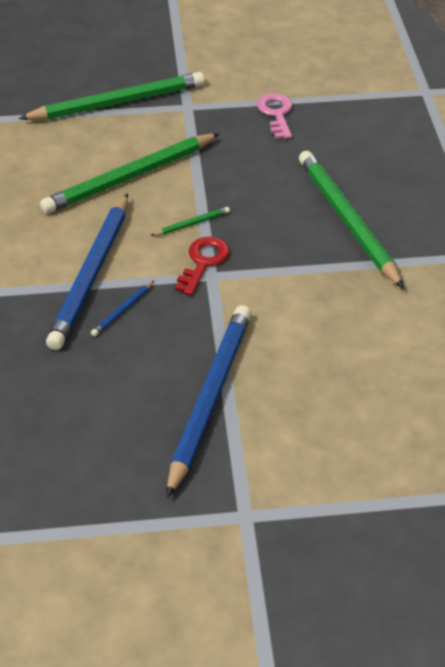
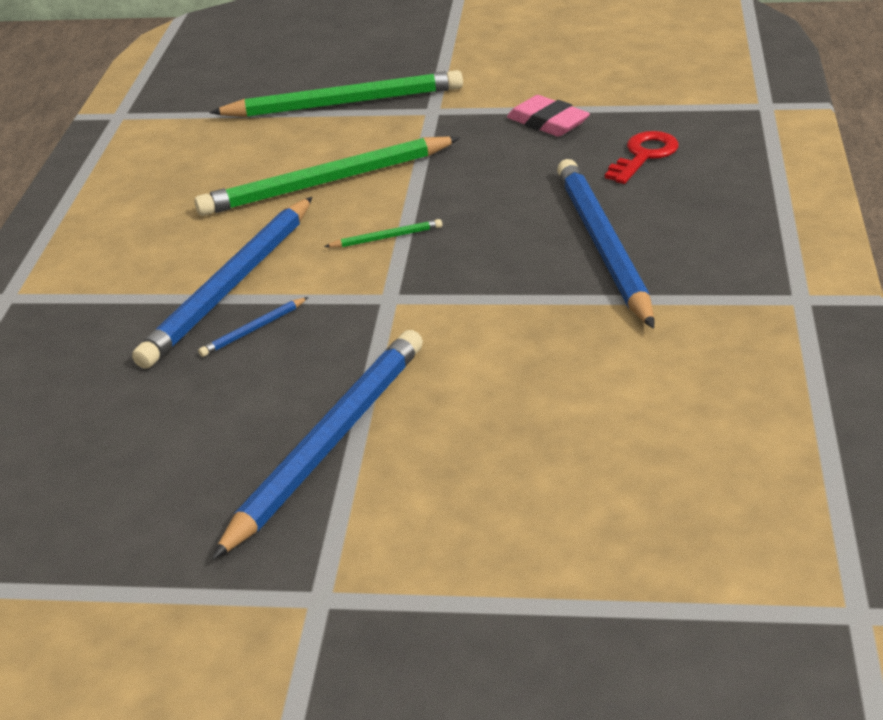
camera: 15 degrees right, 10 degrees down
red key [175,237,230,295] -> red key moved to [605,131,679,184]
pink key [257,93,293,139] -> pink eraser [507,95,590,137]
green pencil [299,151,404,289] -> blue pencil [557,159,654,329]

